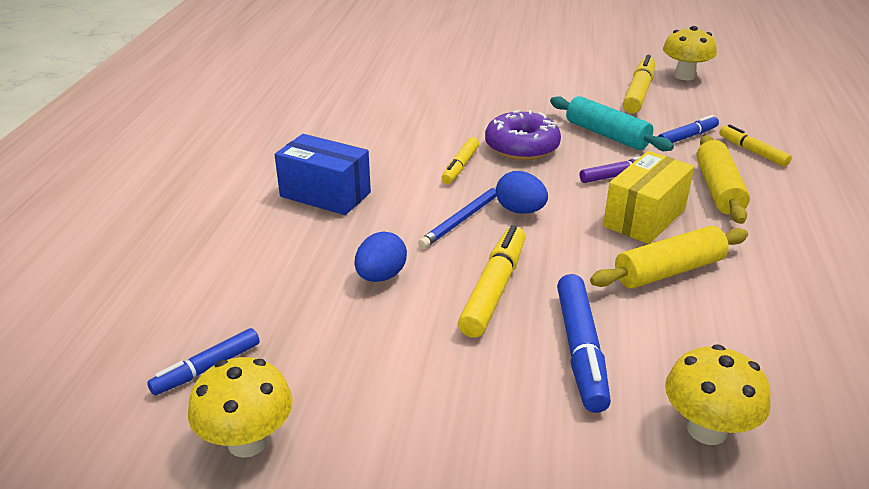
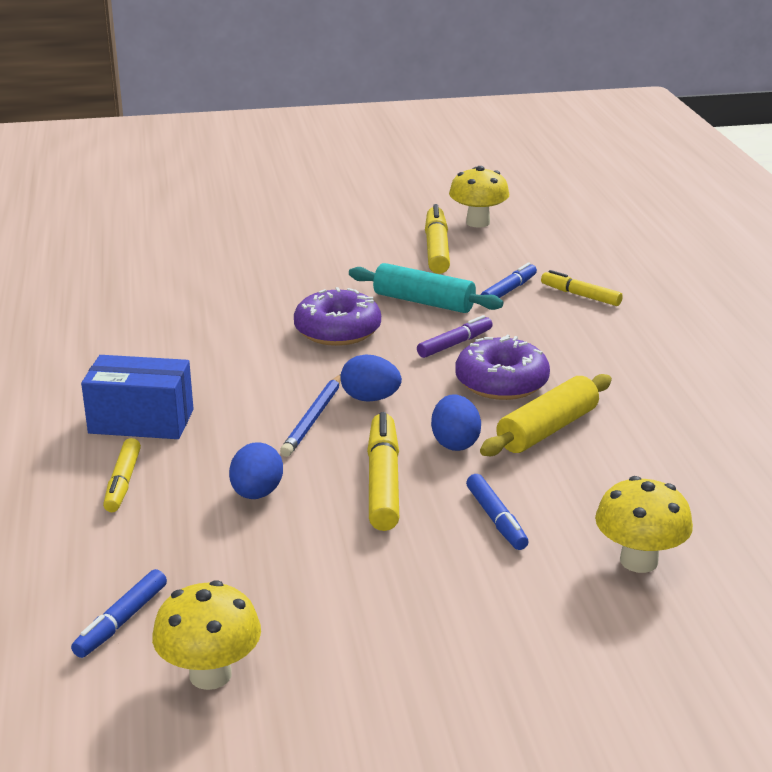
camera: 20 degrees left, 5 degrees down
yellow marker [441,137,479,184] -> yellow marker moved to [103,438,141,512]
blue marker [557,274,611,413] -> blue marker [466,474,528,550], size x0.63
yellow box [603,151,694,244] -> purple donut [455,335,550,400]
yellow rolling pin [696,135,750,224] -> none
none -> blue egg [431,394,481,451]

